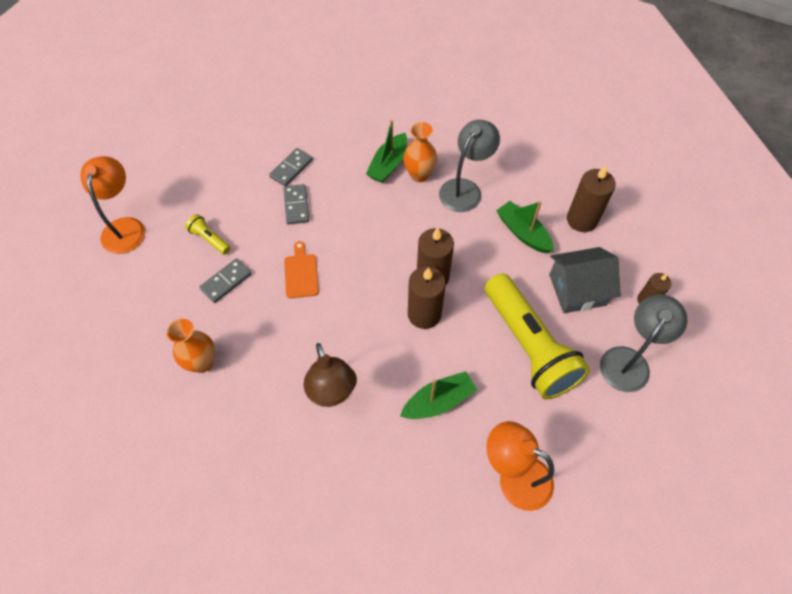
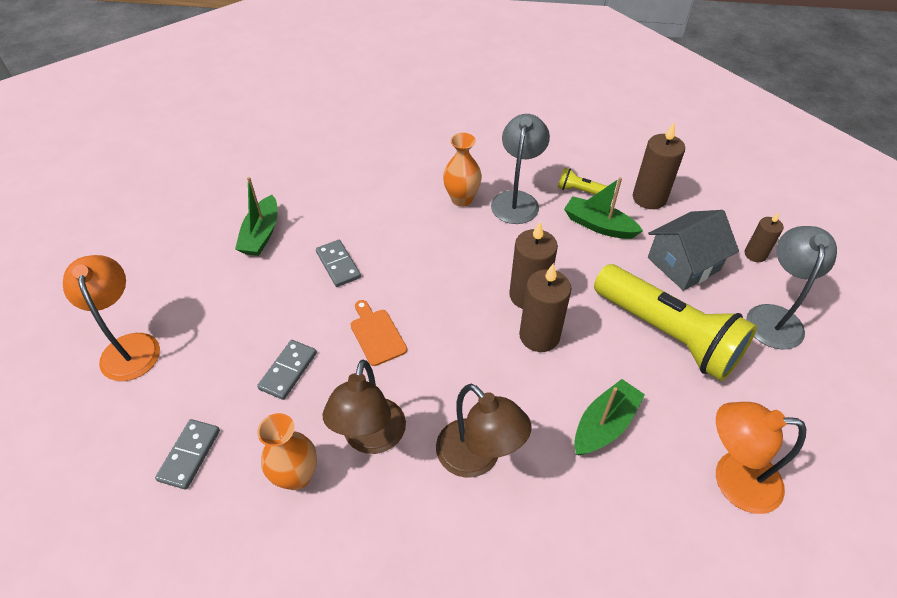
camera: 20 degrees left, 10 degrees down
yellow flashlight [185,214,230,255] -> yellow flashlight moved to [558,168,607,195]
grey domino [269,148,313,186] -> grey domino moved to [155,419,220,490]
green boat [366,120,407,183] -> green boat moved to [235,177,278,256]
none -> brown lamp [323,360,406,454]

